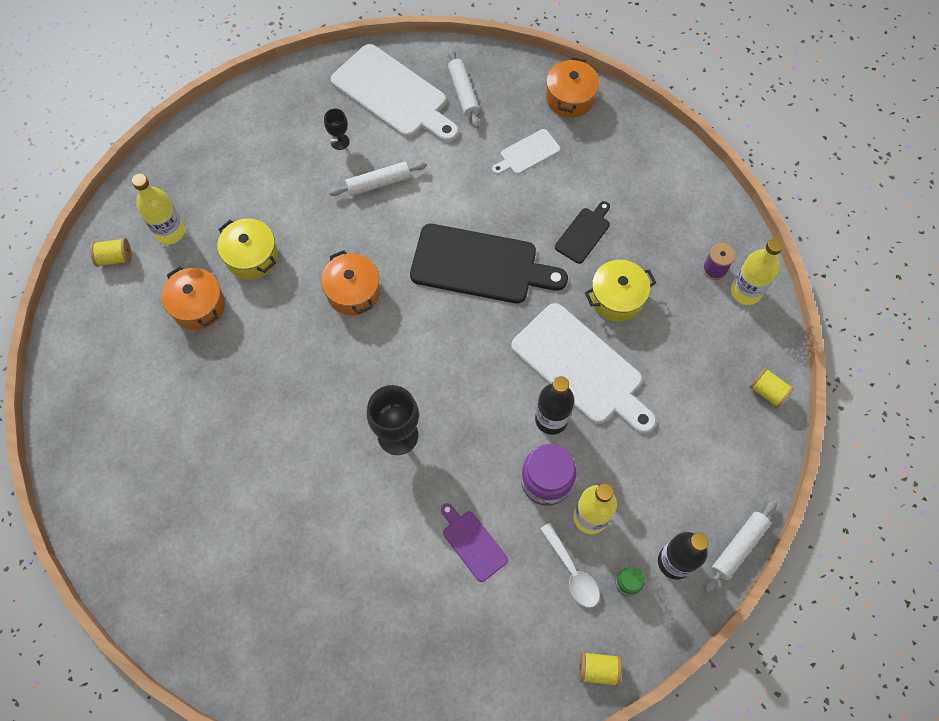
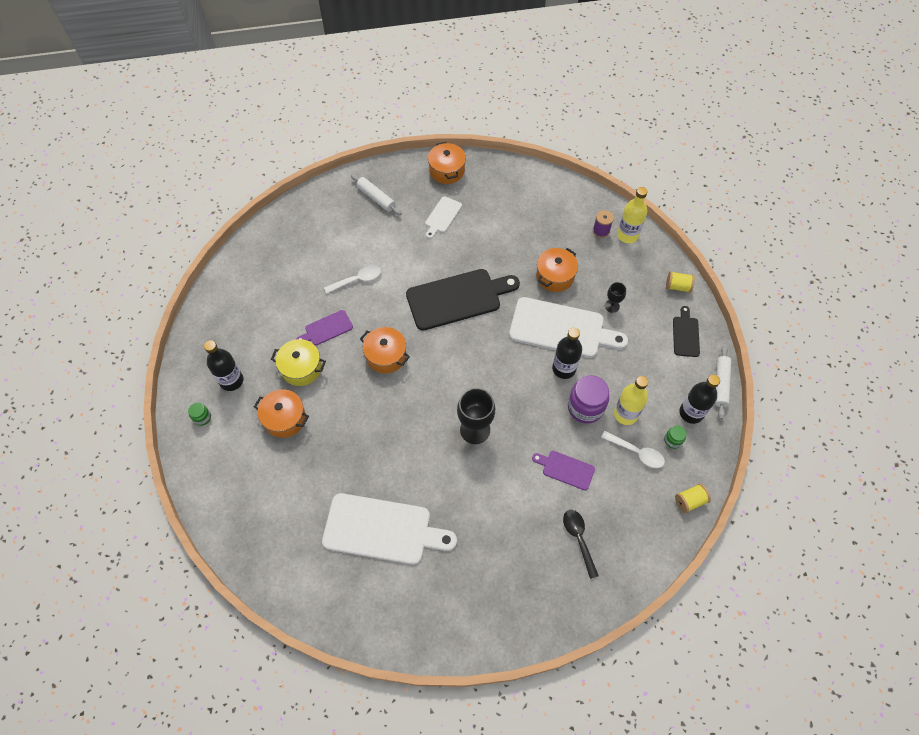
camera: 30 degrees left, 5 degrees down
yellow spool [90,238,132,267] -> green jar [188,403,211,426]
yellow bottle [132,174,185,244] -> black bottle [204,340,243,391]
black goblet [324,109,350,150] -> black goblet moved to [605,282,626,313]
white rolling pin [329,162,427,196] -> white spoon [324,265,381,294]
white cutting board [331,44,459,142] -> white cutting board moved to [322,493,457,565]
black cutting board [555,201,610,264] -> black cutting board moved to [673,306,700,357]
yellow pot [585,260,656,322] -> orange pot [536,248,578,292]
none -> purple cutting board [296,310,353,346]
none -> black spoon [563,510,599,579]

